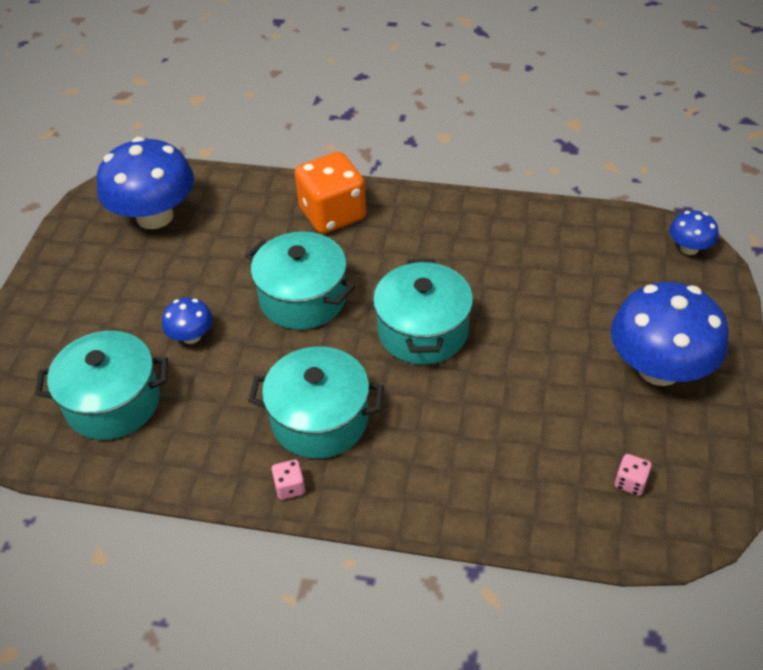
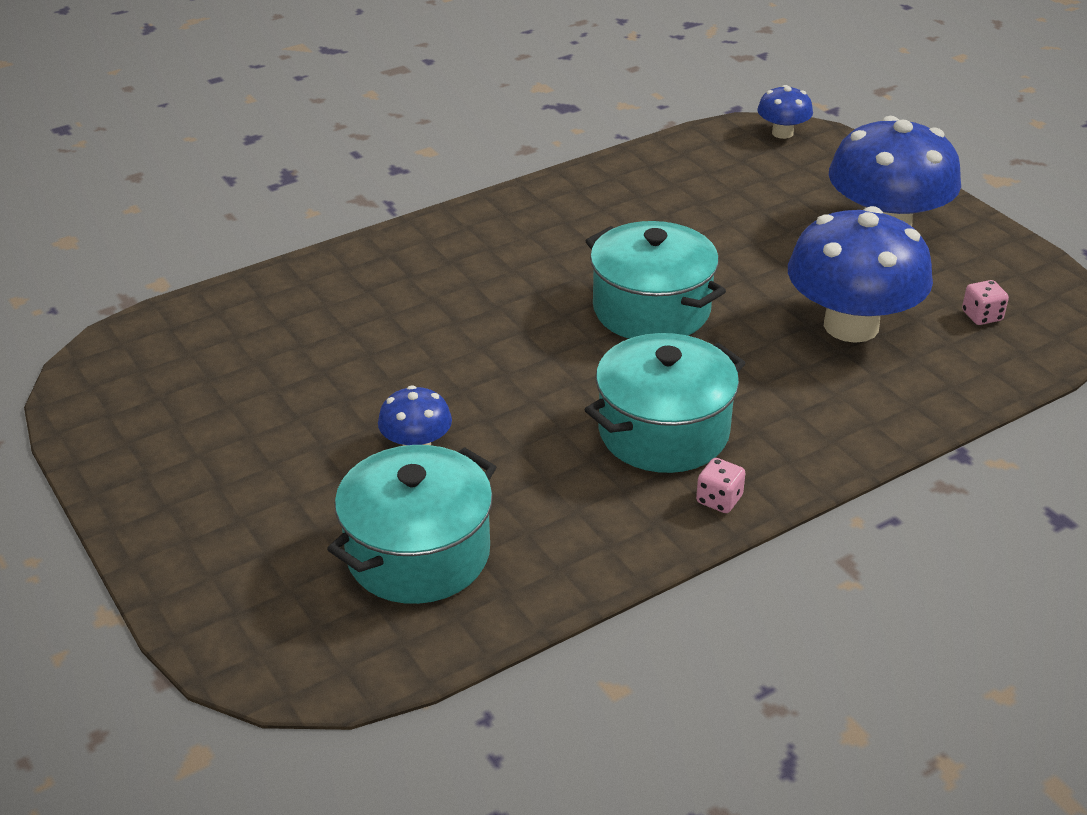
camera: 45 degrees left, 10 degrees down
blue mushroom [96,137,194,229] -> blue mushroom moved to [788,206,933,343]
turquoise pot [246,232,355,330] -> none
orange dice [294,152,366,234] -> none

